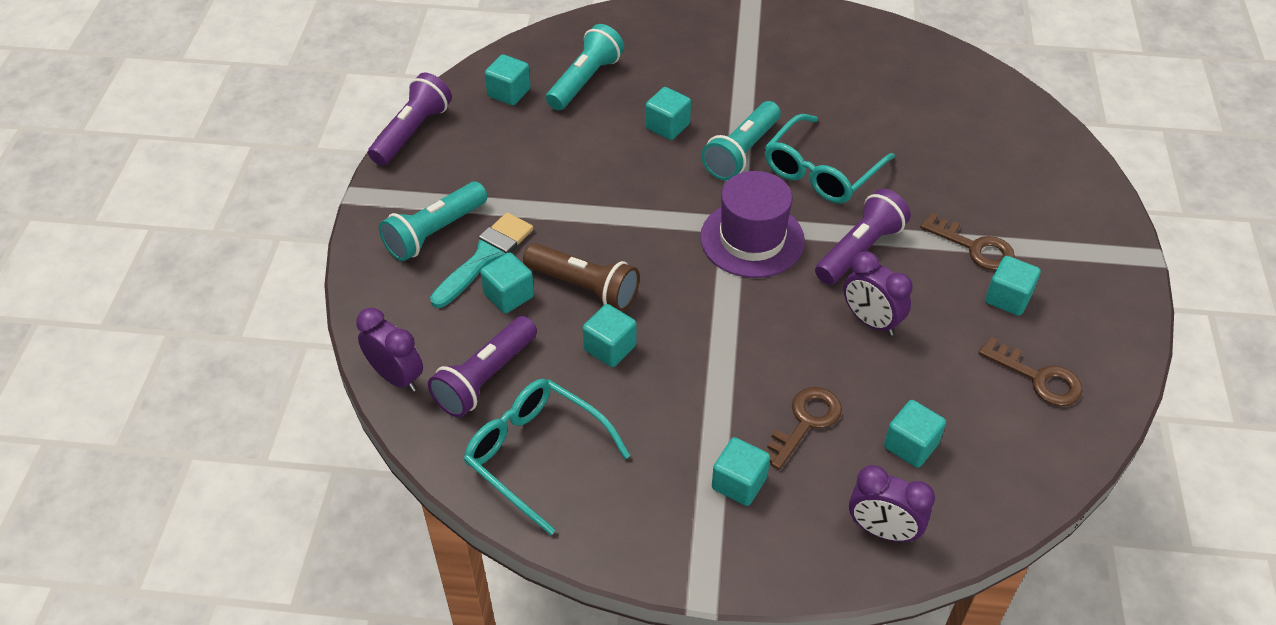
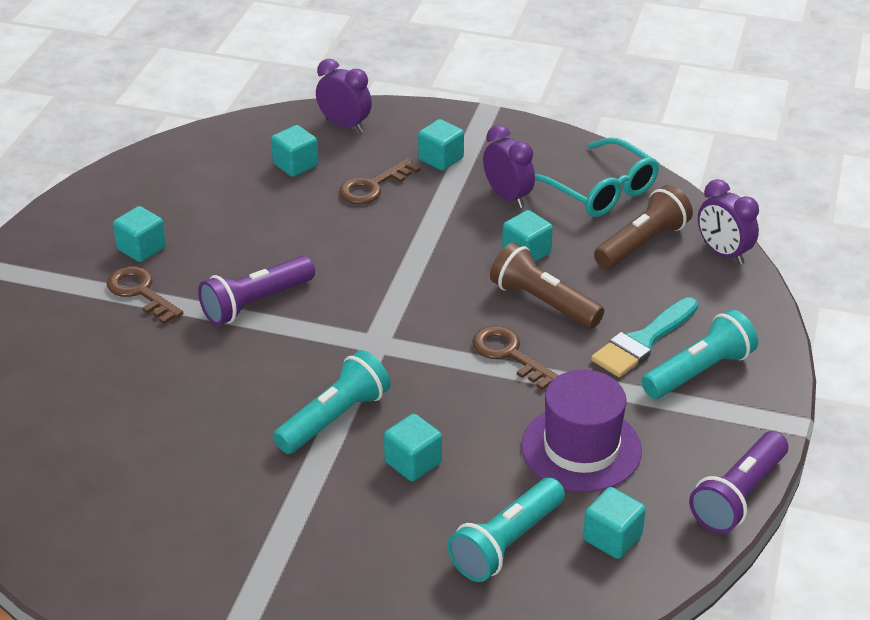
camera: 170 degrees left, 10 degrees down
purple flashlight [428,316,537,417] -> brown flashlight [594,185,693,269]
turquoise cube [480,252,534,313] -> none
purple hat [700,171,805,278] -> purple hat moved to [521,370,642,492]
turquoise glasses [765,114,895,204] -> none
purple clock [844,252,913,336] -> purple clock moved to [483,125,535,208]
brown key [978,337,1083,406] -> brown key moved to [472,326,559,390]

